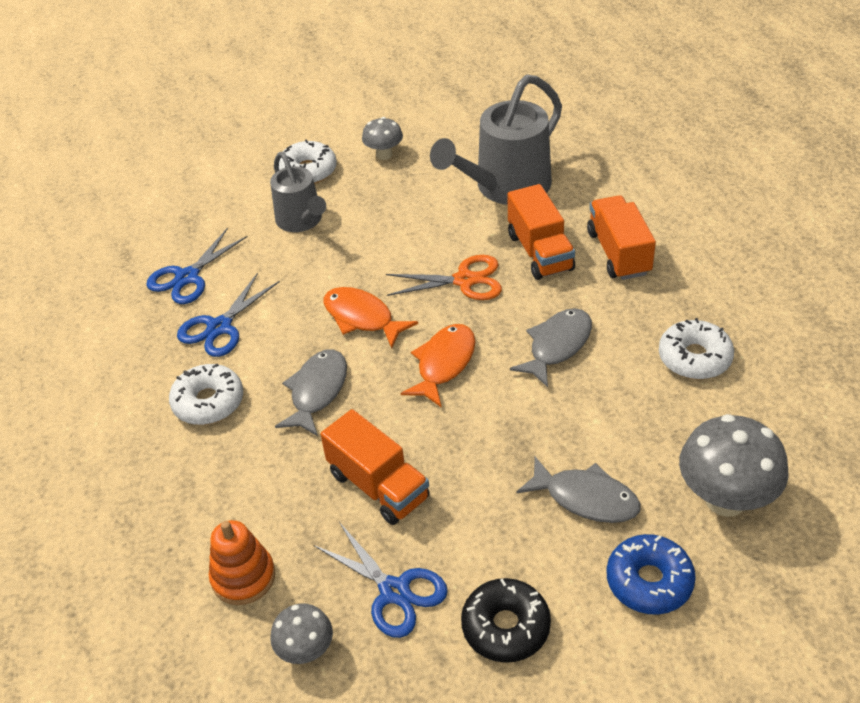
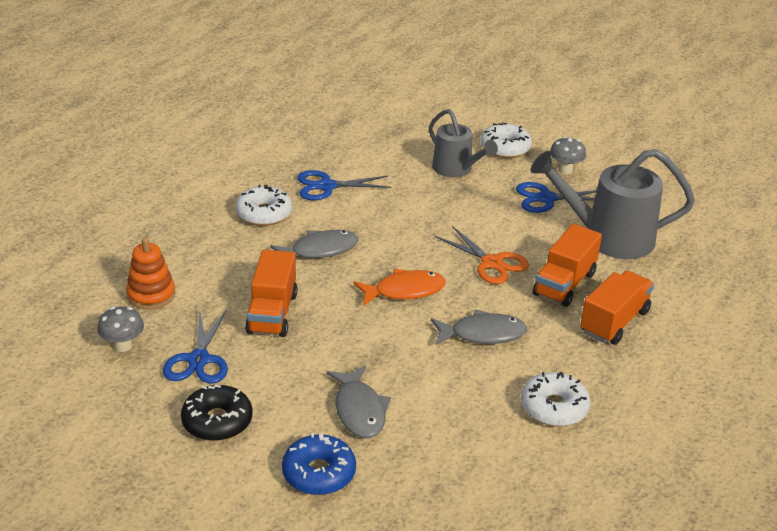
camera: 45 degrees right, 10 degrees down
blue scissors [146,228,248,304] -> blue scissors moved to [516,182,597,213]
grey watering can [270,152,326,232] -> grey watering can turned 60 degrees counterclockwise [429,109,498,177]
orange fish [324,287,418,348] -> none
grey mushroom [679,414,789,517] -> none

